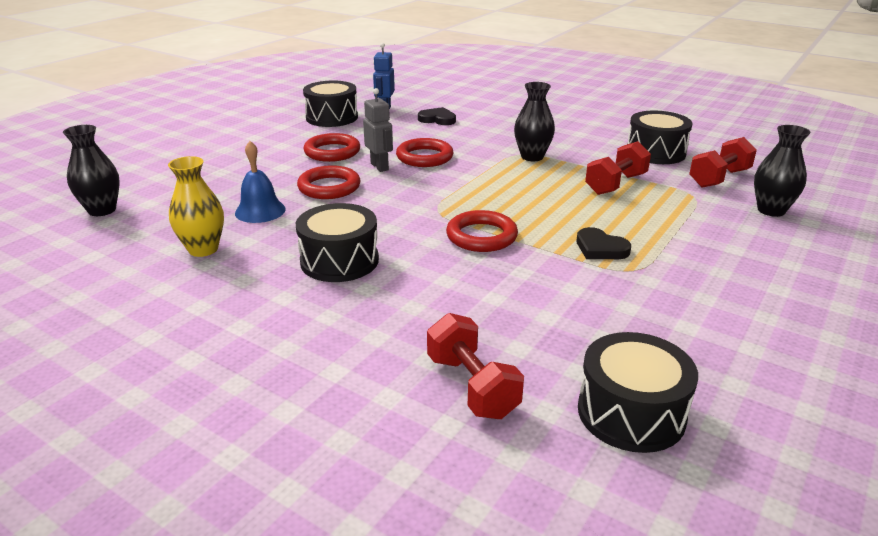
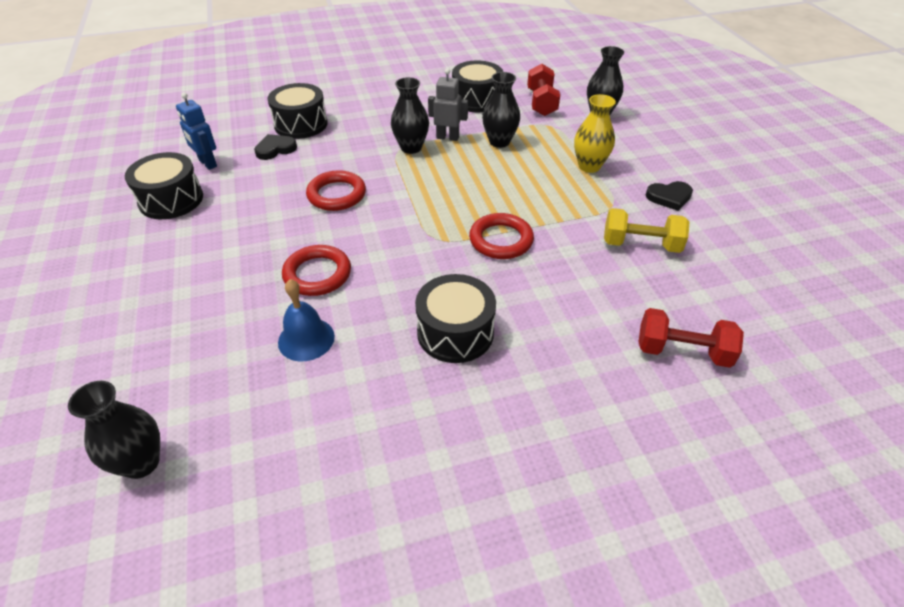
camera: 50 degrees left, 15 degrees up
yellow vase [168,156,224,257] -> yellow vase moved to [574,94,616,173]
red ring [304,133,360,162] -> none
grey robot [363,88,393,172] -> grey robot moved to [428,68,468,141]
black heart [577,227,631,259] -> black heart moved to [646,181,693,211]
black drum [578,332,698,453] -> black drum moved to [268,83,328,139]
red dumbbell [585,141,651,195] -> black vase [482,72,520,148]
none -> yellow dumbbell [604,208,690,253]

